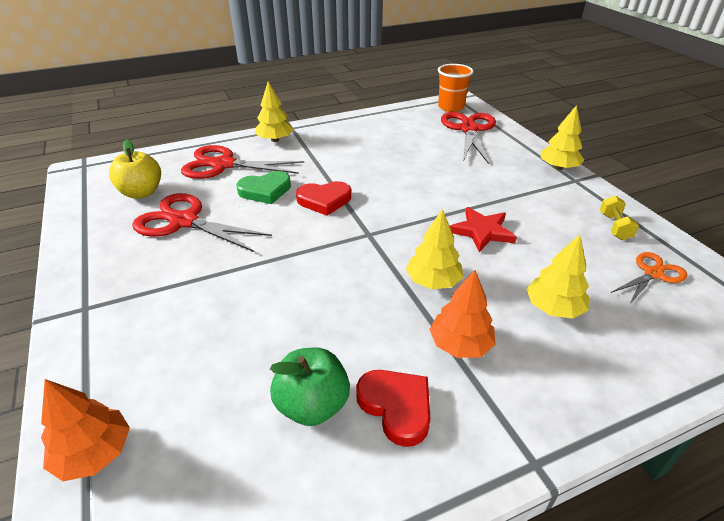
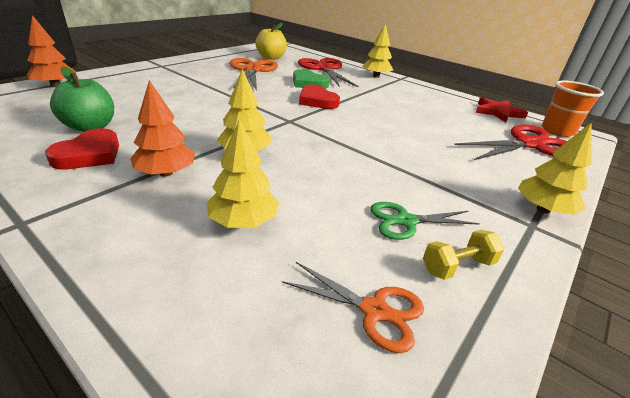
camera: 60 degrees right, 5 degrees down
red scissors [132,193,272,252] -> orange scissors [229,58,278,91]
red star [450,207,517,252] -> red star moved to [476,97,528,122]
none -> green scissors [370,202,480,240]

